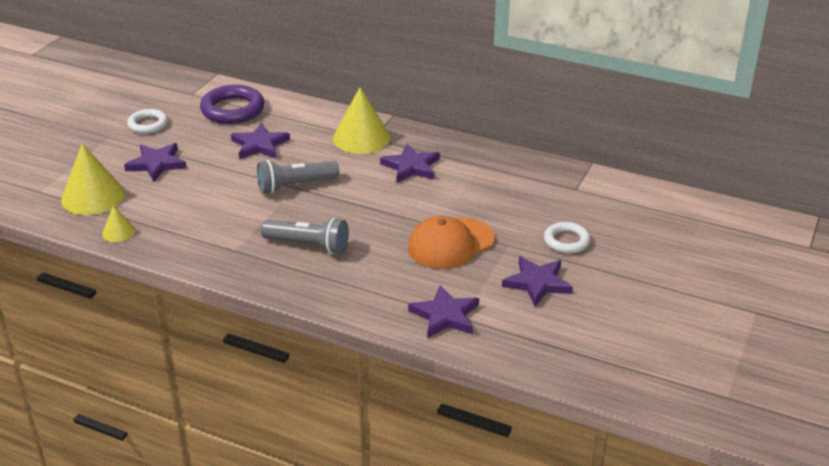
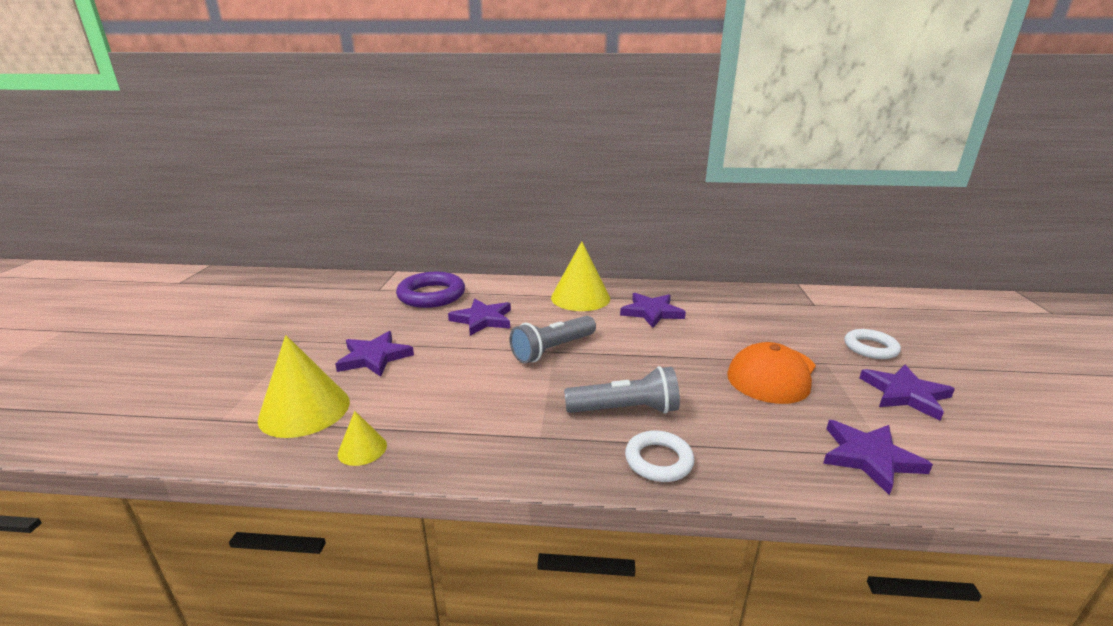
camera: 20 degrees left, 10 degrees down
white ring [127,109,168,134] -> white ring moved to [625,430,695,482]

